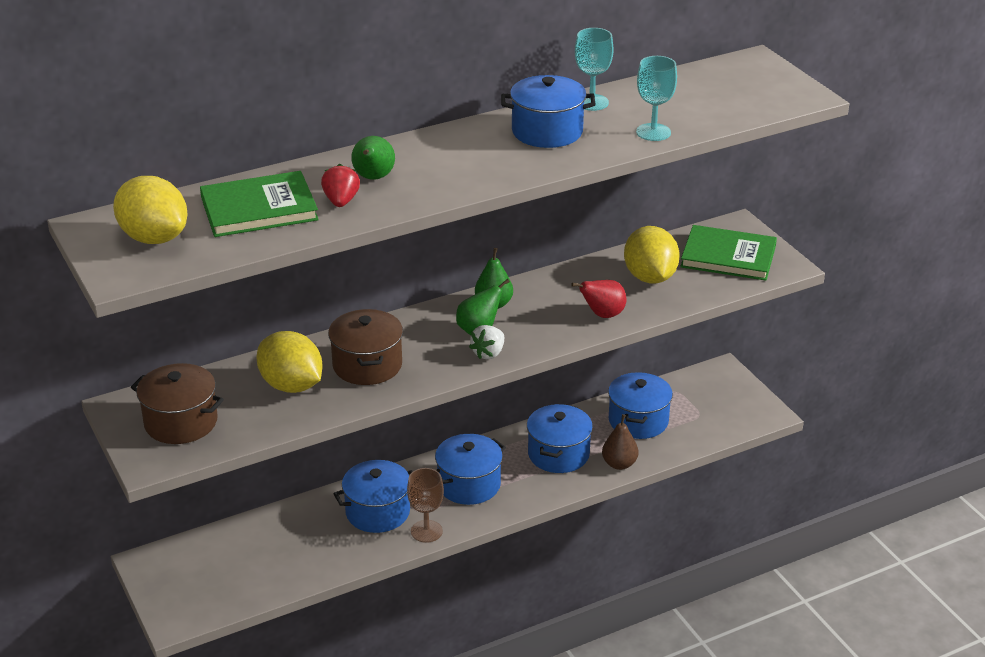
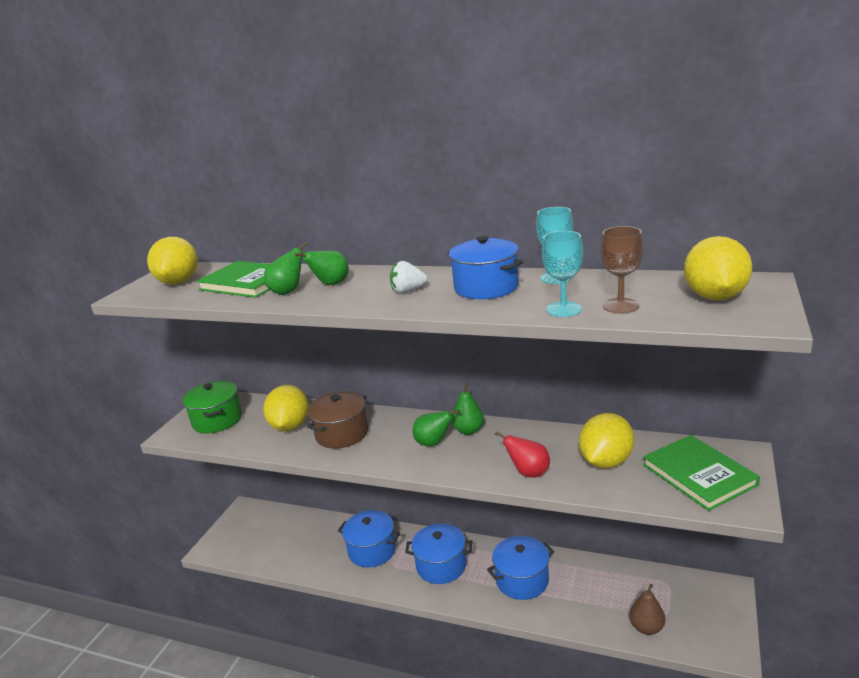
camera: 50 degrees right, 10 degrees down
brown pot [131,363,224,444] -> green pot [183,381,242,433]
red strawberry [321,164,360,207] -> green pear [264,242,308,295]
brown goblet [407,468,444,543] -> brown goblet moved to [600,226,643,313]
white strawberry [469,325,504,360] -> white strawberry moved to [390,261,427,293]
brown pear [602,414,638,470] -> brown pear moved to [629,584,665,635]
blue pot [608,372,673,439] -> none
none -> yellow lemon [684,236,752,300]

